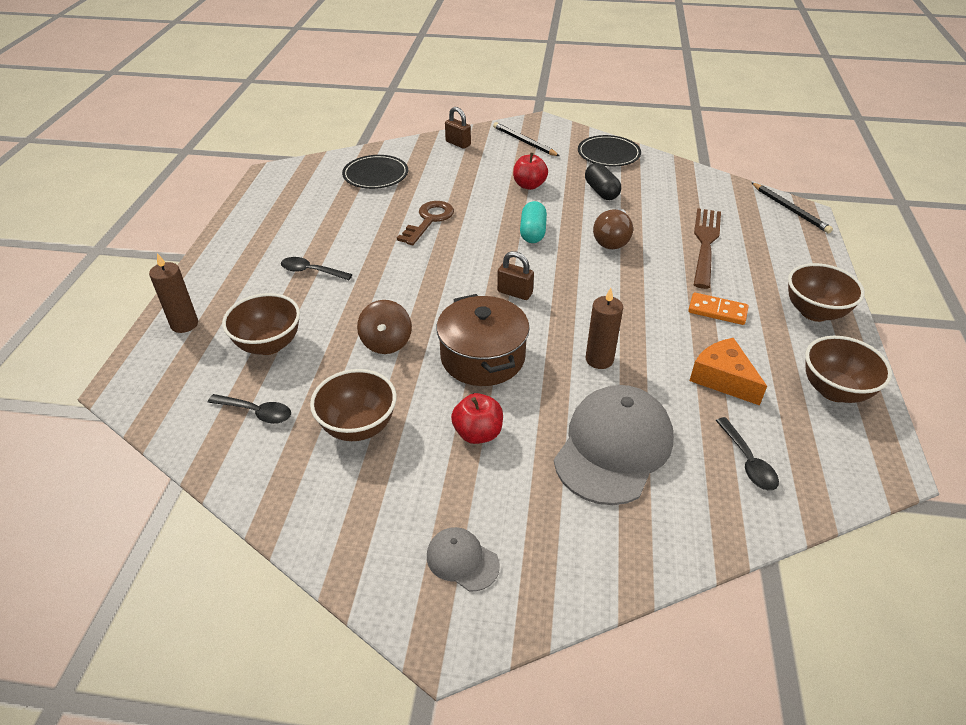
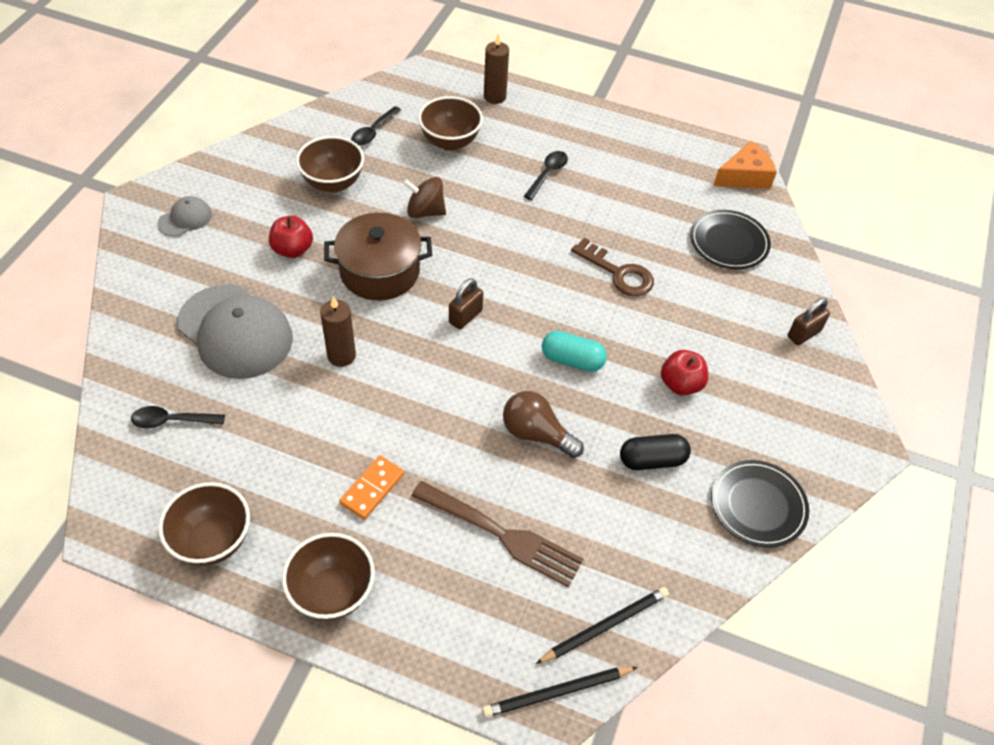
camera: 100 degrees right, 10 degrees up
black pencil [493,122,560,156] -> black pencil moved to [535,587,669,664]
orange cheese [690,338,767,406] -> orange cheese moved to [713,141,777,189]

